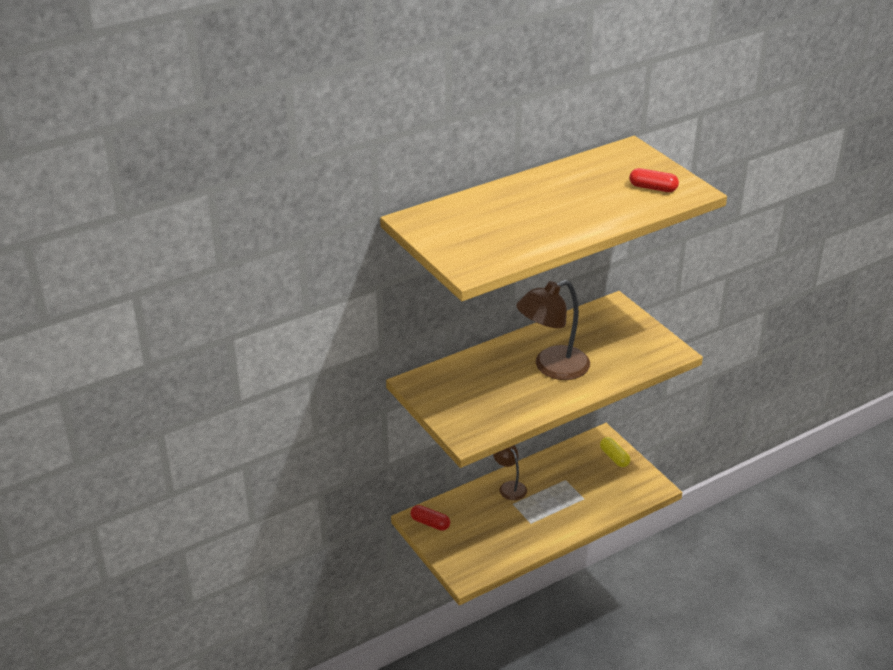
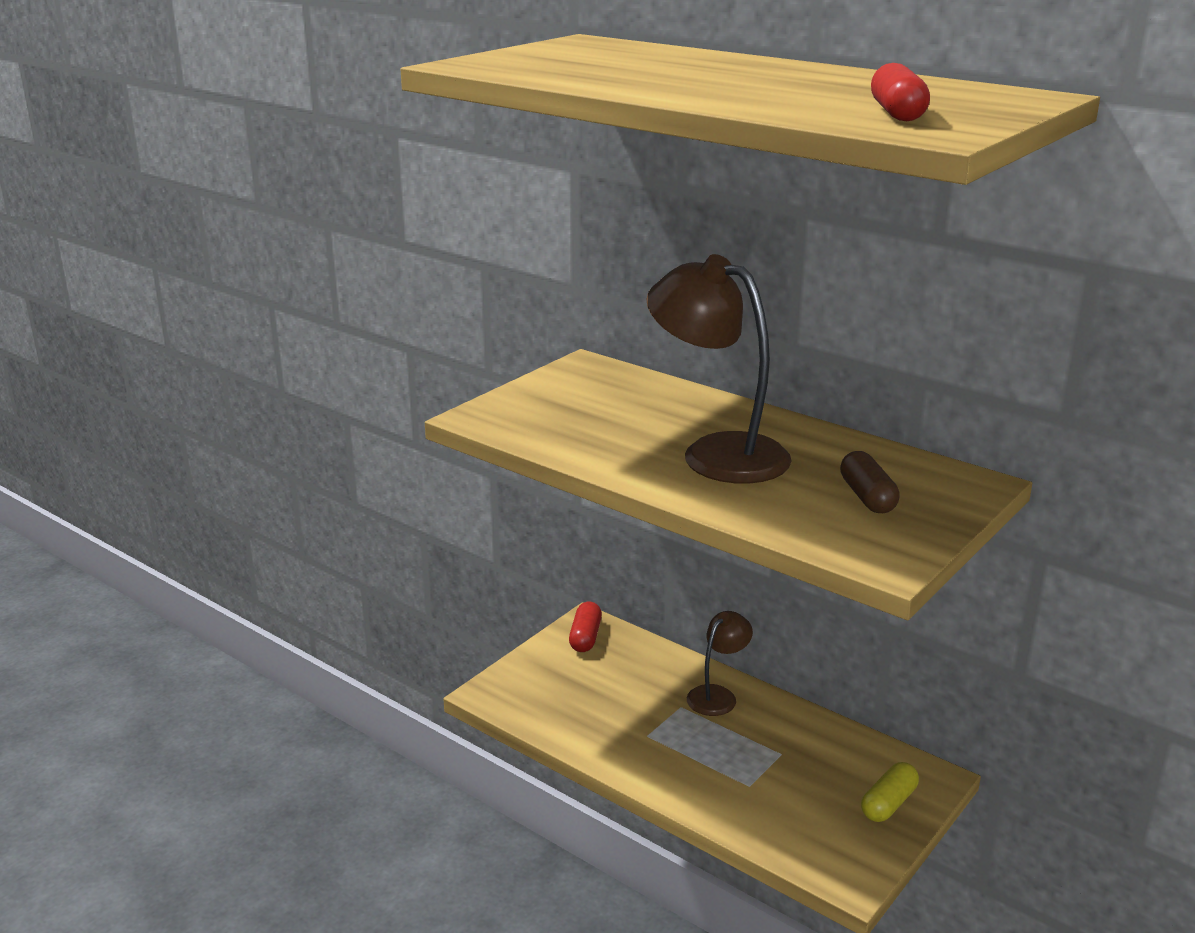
camera: 70 degrees right, 10 degrees down
none -> brown capsule [840,451,900,513]

